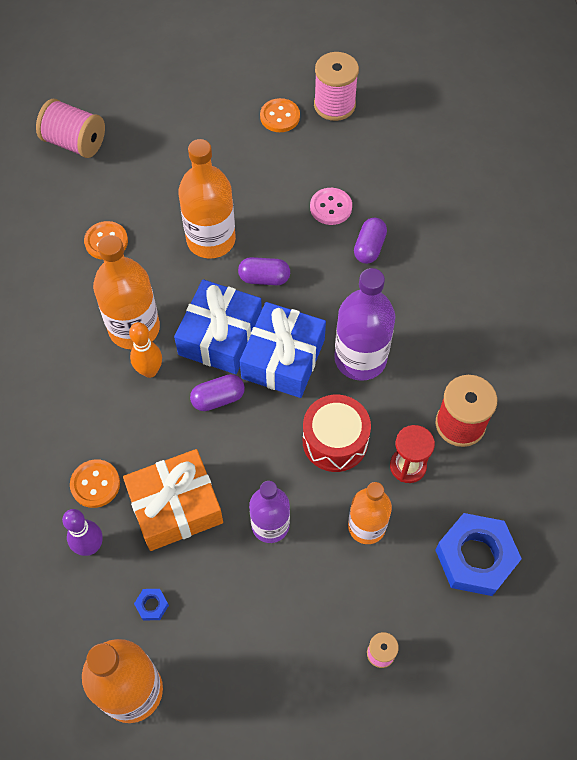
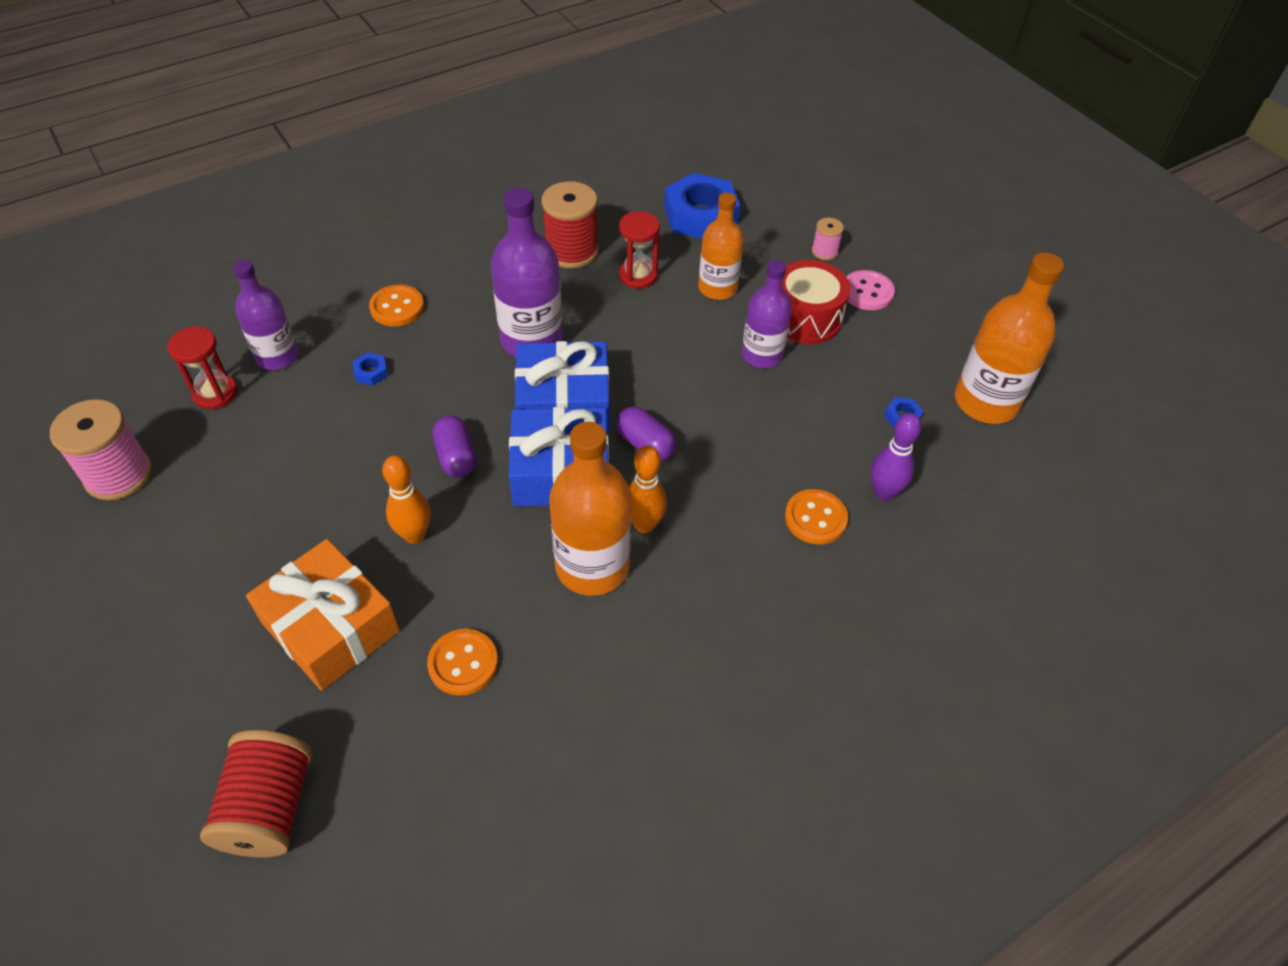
camera: 115 degrees left, 10 degrees down
pink spool [36,99,105,158] -> red spool [200,730,312,857]
orange gift [123,449,223,551] -> orange gift moved to [246,539,400,691]
orange bottle [178,139,236,259] -> orange bowling pin [382,455,431,544]
orange button [260,98,300,132] -> orange button moved to [369,285,424,326]
red drum [303,395,371,472] -> red drum moved to [782,260,850,344]
pink button [310,188,352,225] -> pink button moved to [847,270,895,310]
purple capsule [354,218,387,264] -> blue nut [352,352,388,386]
none -> red hourglass [167,326,237,409]
none -> purple bottle [233,260,298,370]

